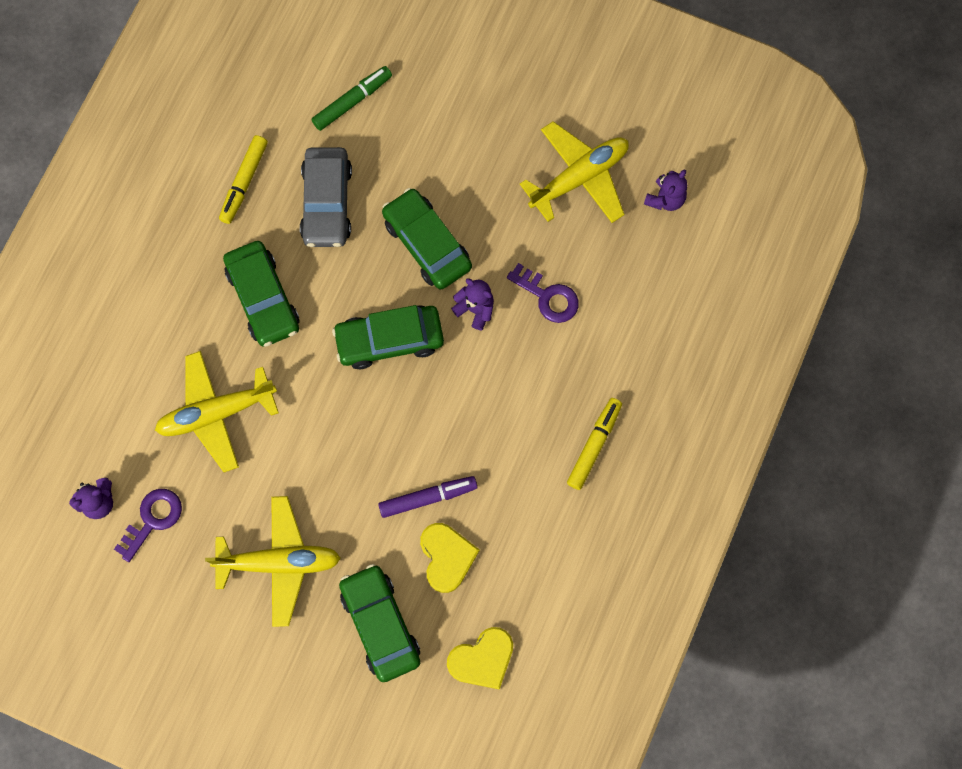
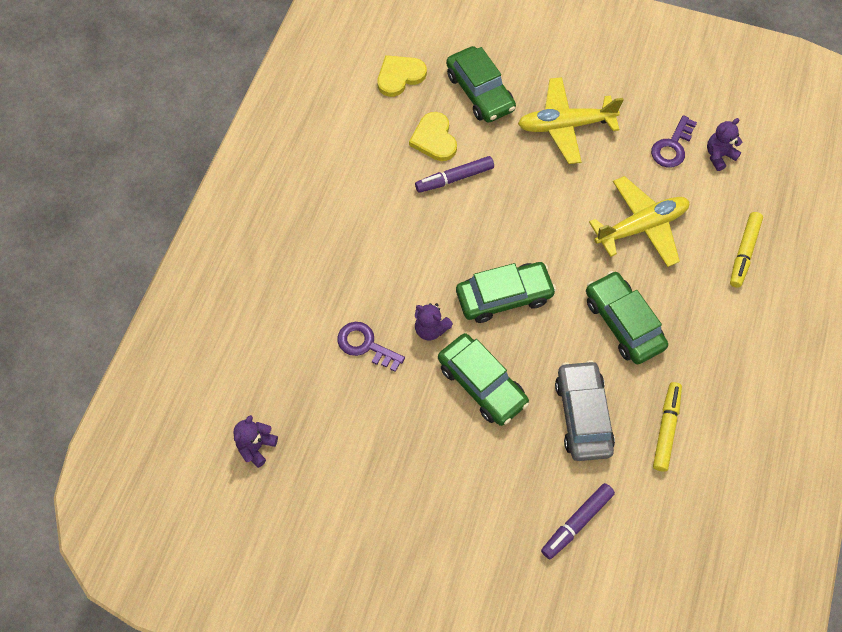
camera: 175 degrees right, 10 degrees down
green marker [312,66,392,131] -> purple marker [541,483,615,559]
yellow plane [520,121,629,223] -> none
yellow marker [567,398,622,490] -> yellow marker moved to [730,212,763,288]

